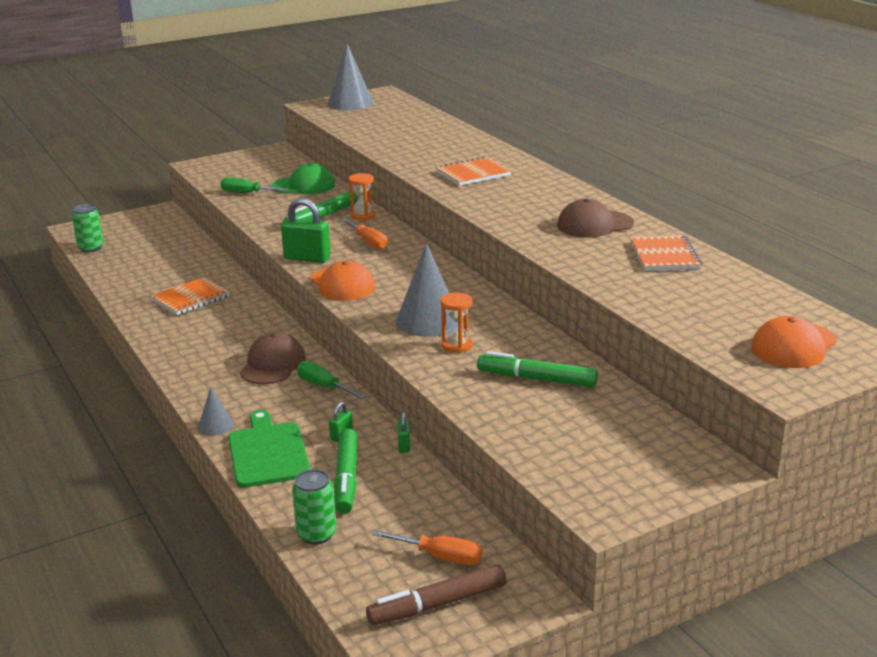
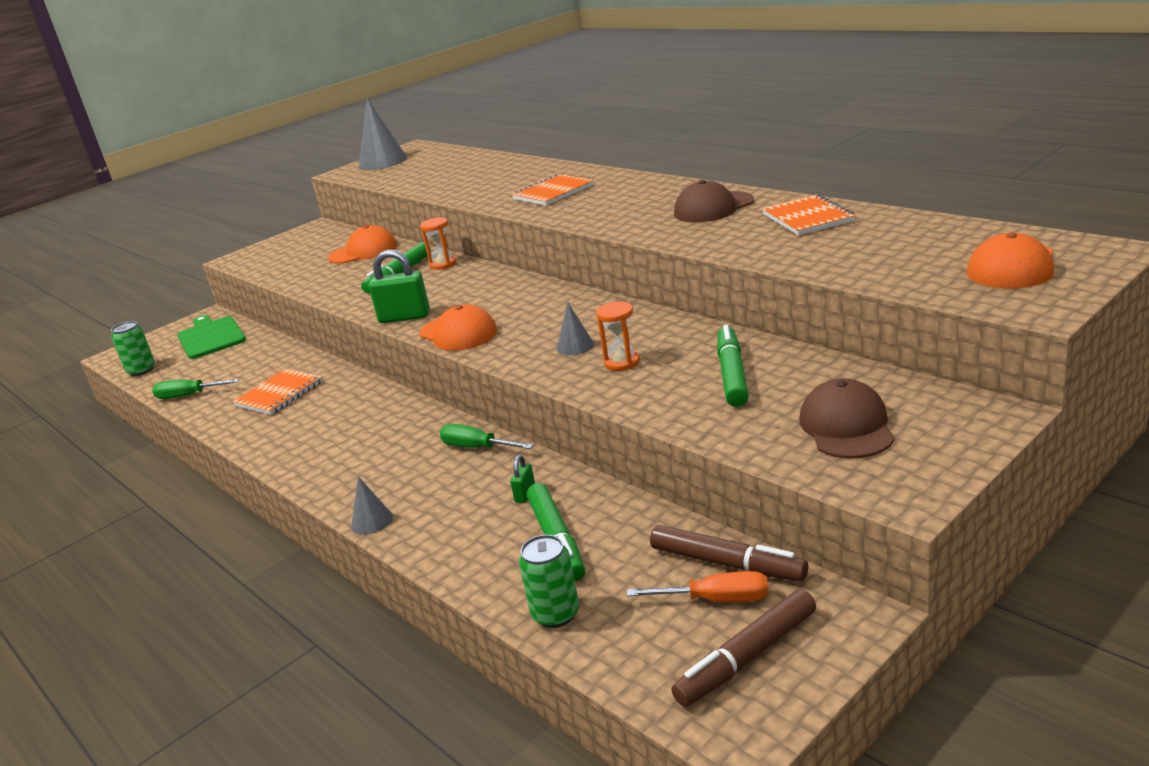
camera: 10 degrees left, 0 degrees up
green screwdriver [220,177,289,193] -> green screwdriver moved to [152,379,239,399]
green cutting board [228,410,311,488] -> green cutting board moved to [178,315,246,359]
brown cap [240,332,306,385] -> brown cap moved to [799,378,894,459]
green cap [271,163,335,194] -> orange cap [328,225,397,264]
orange screwdriver [341,218,388,250] -> none
grey cone [396,243,455,337] -> grey cone [557,302,594,355], size x0.51
green padlock [398,412,410,453] -> none
green marker [477,351,598,387] -> green marker turned 90 degrees clockwise [717,325,749,407]
none -> brown marker [650,525,808,582]

